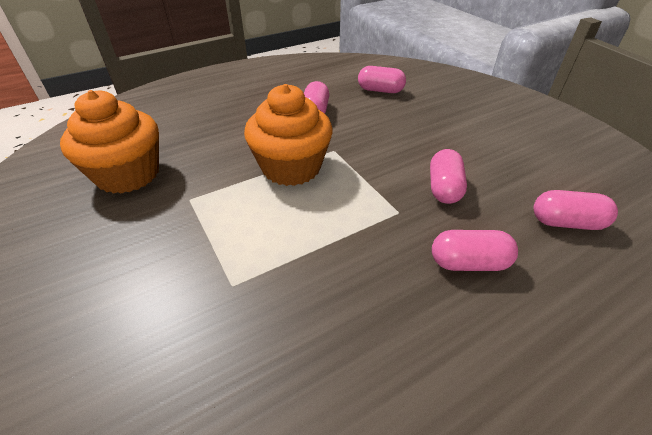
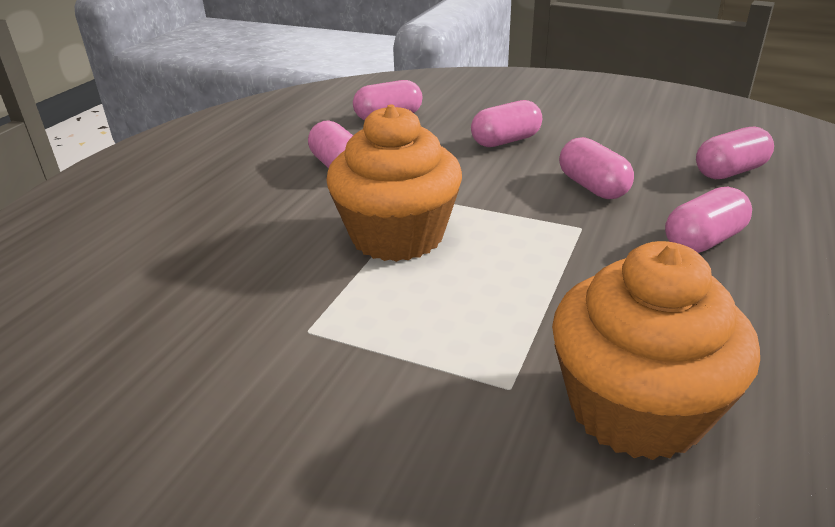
camera: 35 degrees left, 10 degrees down
orange cupcake [60,90,159,194] -> orange cupcake moved to [552,241,760,460]
none -> pink capsule [471,100,542,147]

